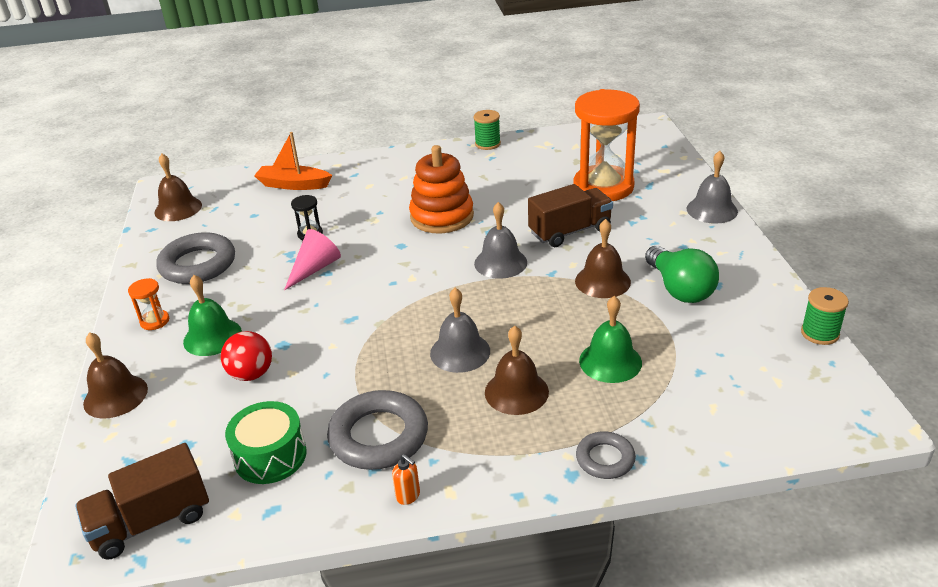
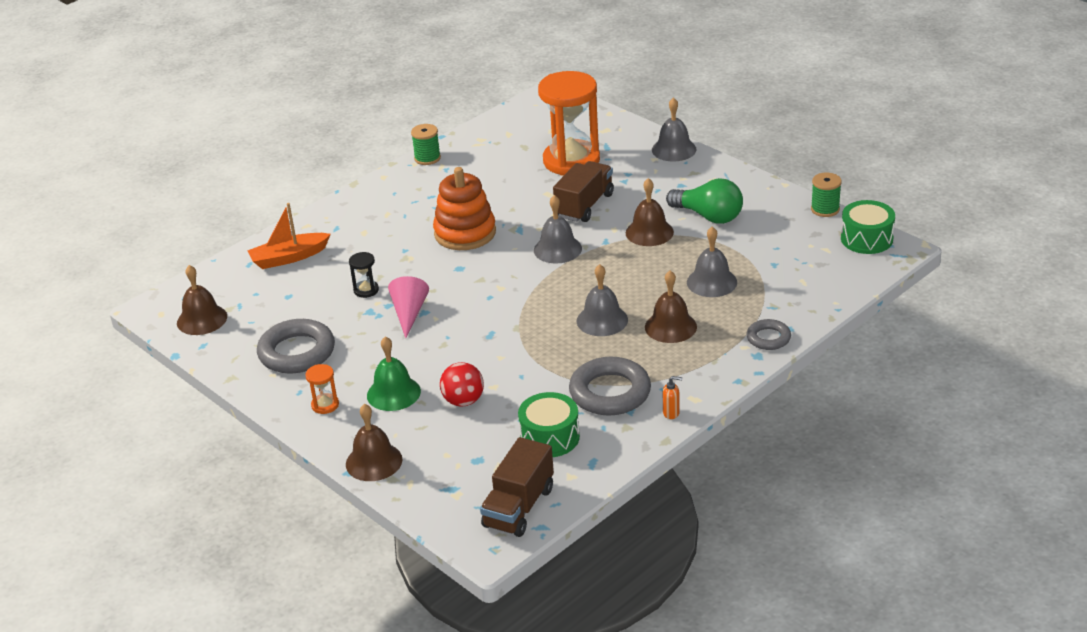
camera: 35 degrees left, 0 degrees up
green bell [579,296,642,383] -> grey bell [687,227,737,297]
none -> green drum [841,200,895,254]

